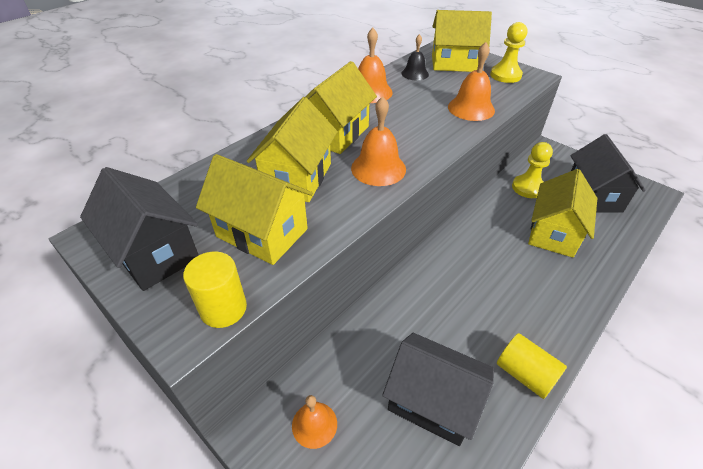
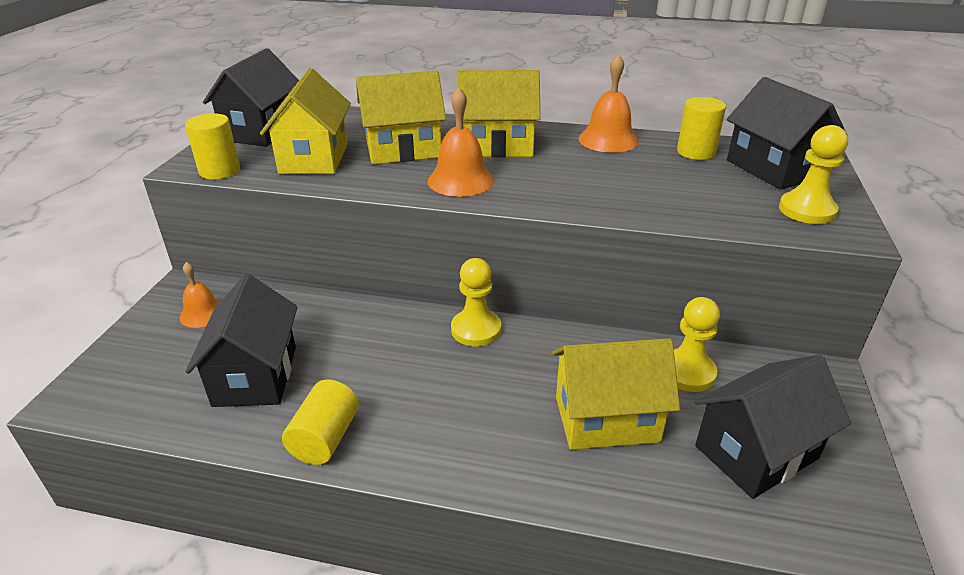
camera: 60 degrees right, 10 degrees down
black bell [401,34,429,80] -> yellow cylinder [677,97,726,160]
yellow house [432,10,492,72] -> black house [727,77,848,190]
orange bell [448,42,495,121] -> none
none -> yellow pawn [451,258,501,347]

